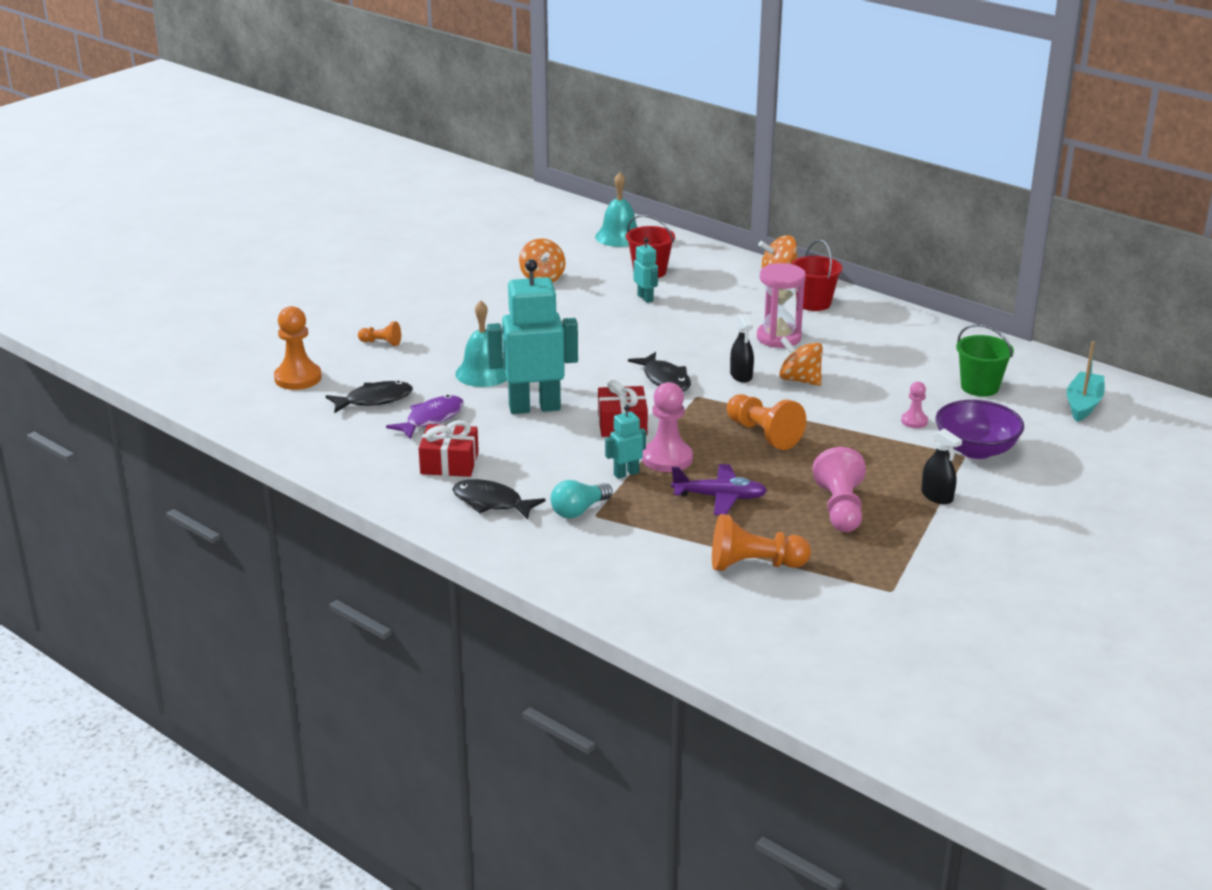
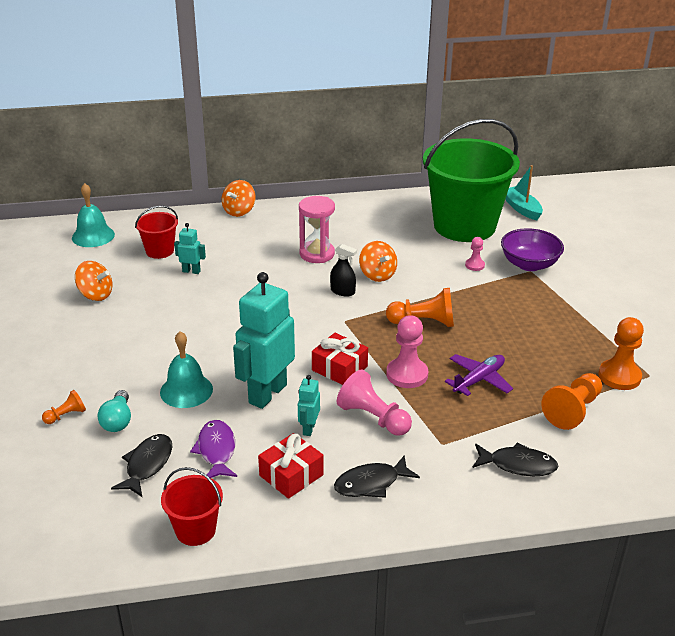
camera: 50 degrees left, 5 degrees up
orange pawn [274,306,322,390] -> orange pawn moved to [598,317,644,390]
turquoise light bulb [551,480,613,519] -> turquoise light bulb moved to [98,390,131,432]
turquoise robot [605,405,646,479] -> turquoise robot moved to [298,375,320,436]
black fish [628,352,691,391] -> black fish moved to [472,442,558,476]
orange spinning top [779,337,823,386] -> orange spinning top turned 105 degrees counterclockwise [359,241,397,282]
red bucket [791,240,842,311] -> red bucket moved to [161,467,223,546]
pink pawn [812,447,866,532] -> pink pawn moved to [337,369,412,436]
black spray bottle [921,428,962,504] -> none
green bucket [956,324,1014,397] -> green bucket [423,119,520,242], size x2.32

